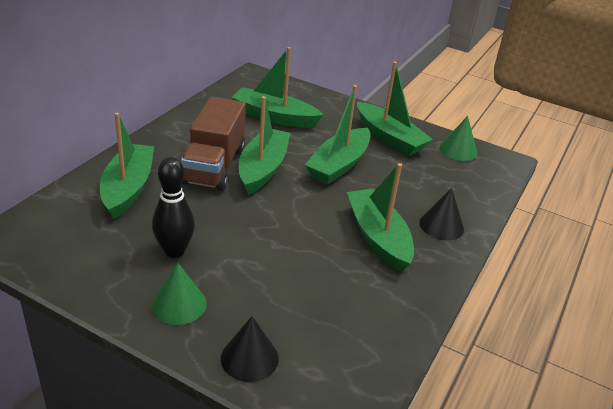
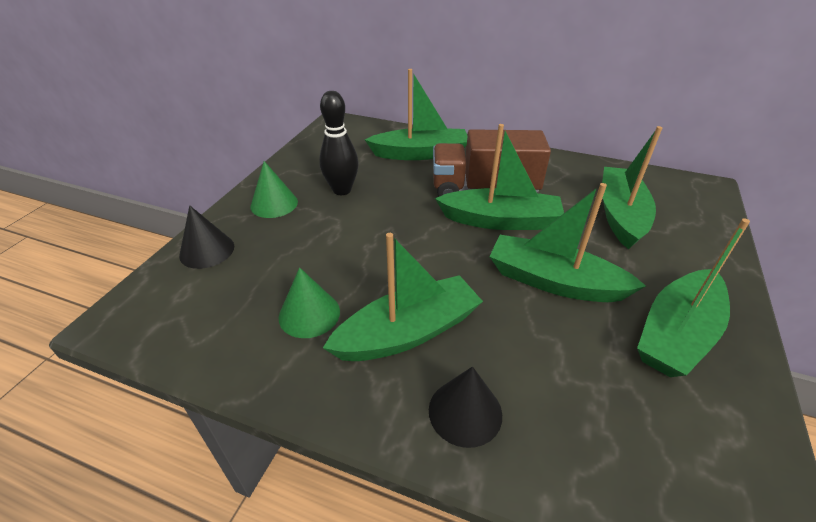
camera: 85 degrees right, 5 degrees up
green cone [440,116,478,161] -> green cone moved to [279,267,340,338]

